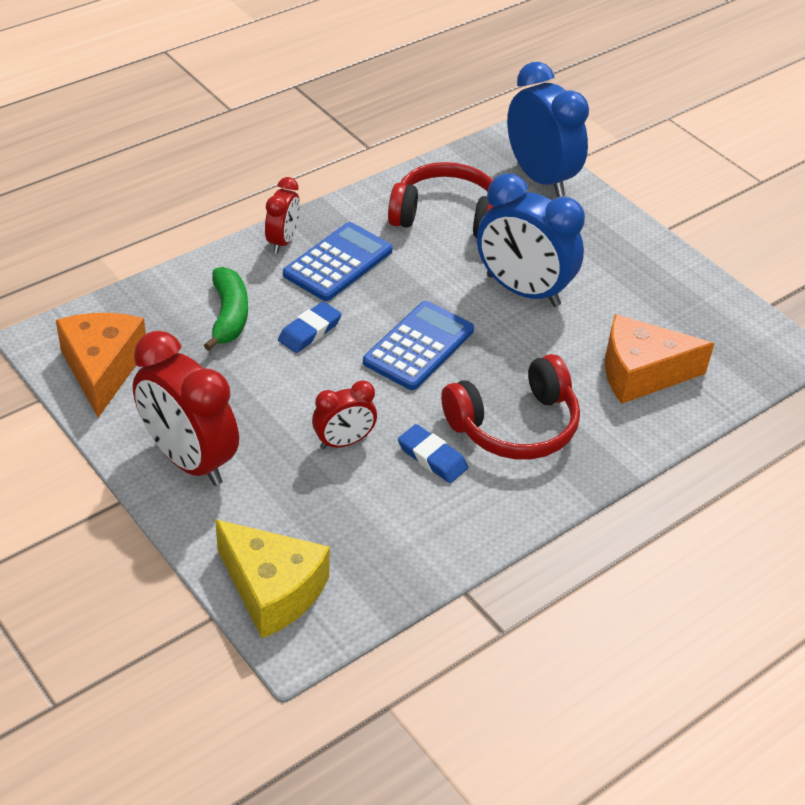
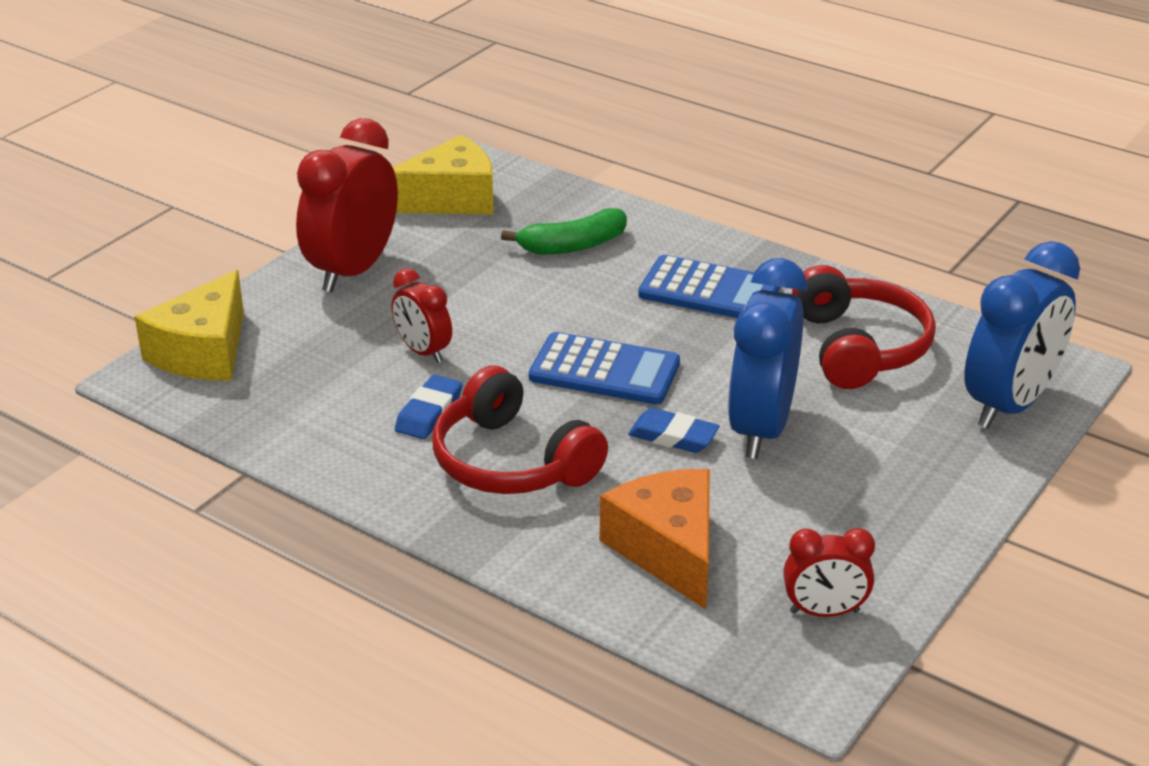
camera: 75 degrees right, 10 degrees down
orange cheese [56,313,146,418] -> yellow cheese [393,135,494,215]
red clock [265,177,300,253] -> red clock moved to [783,528,875,617]
blue eraser [278,302,342,353] -> blue eraser moved to [628,408,720,453]

